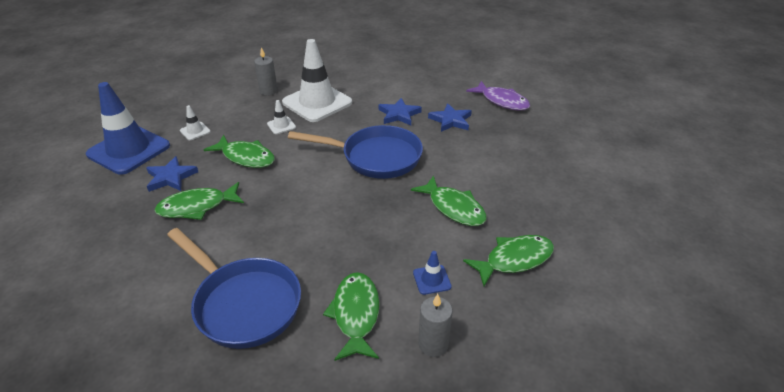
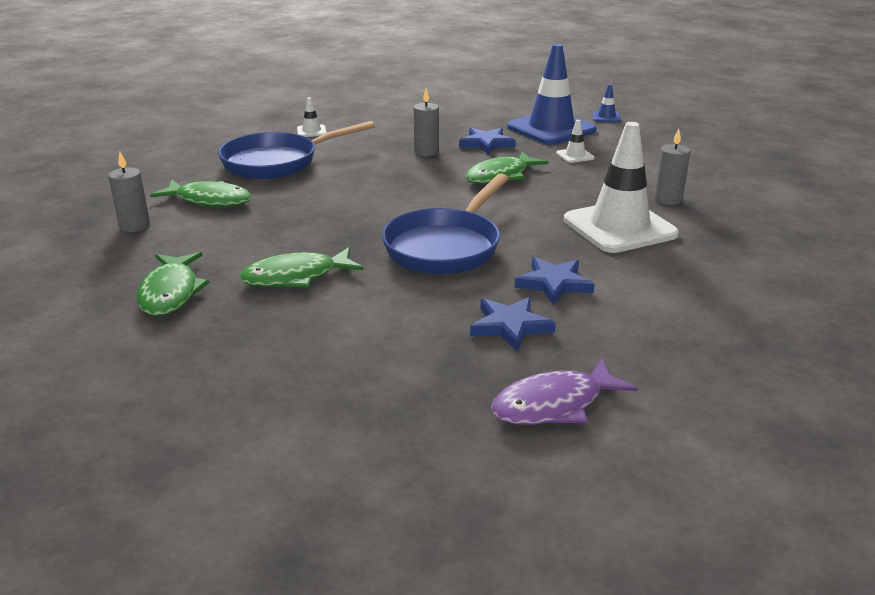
camera: 110 degrees right, 10 degrees down
green fish [154,182,244,220] -> grey candle [414,88,439,156]
white traffic cone [267,100,296,134] -> white traffic cone moved to [297,97,326,137]
blue traffic cone [413,251,452,295] -> blue traffic cone moved to [593,84,621,123]

